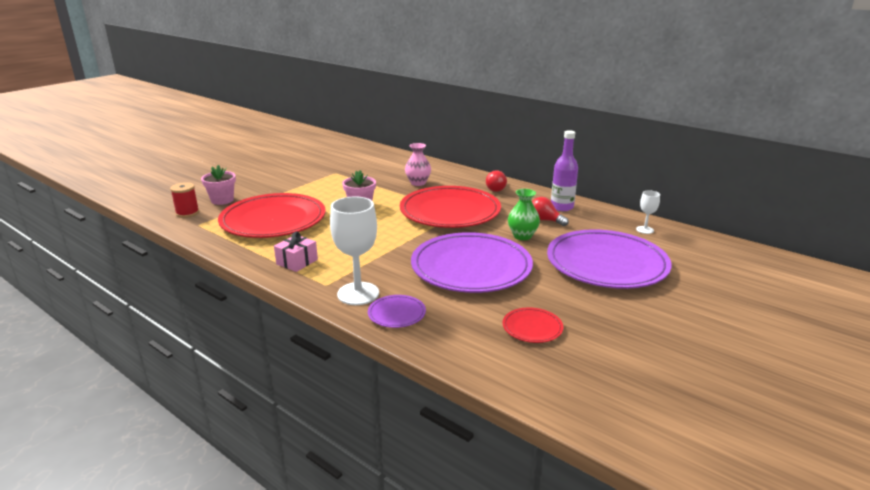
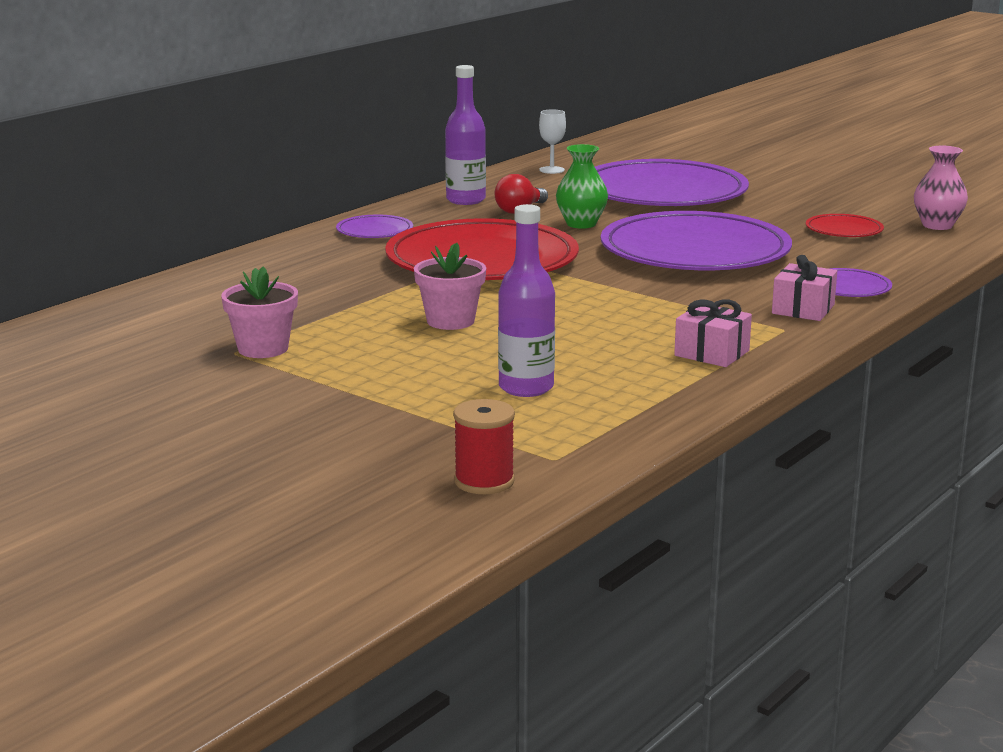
camera: 90 degrees left, 5 degrees down
pink flower pot [201,165,236,205] -> pink flower pot moved to [221,266,298,358]
red plate [218,193,326,238] -> purple bottle [498,204,555,397]
white goblet [330,196,379,305] -> pink gift [772,255,837,321]
pink vase [405,143,431,186] -> pink vase moved to [914,146,968,230]
red light bulb [486,170,507,192] -> purple plate [336,215,413,238]

